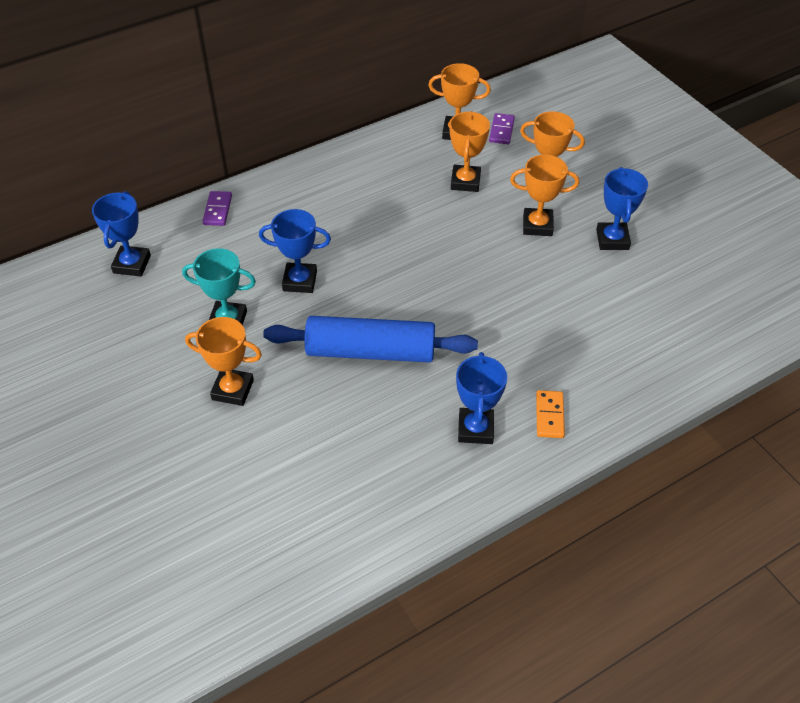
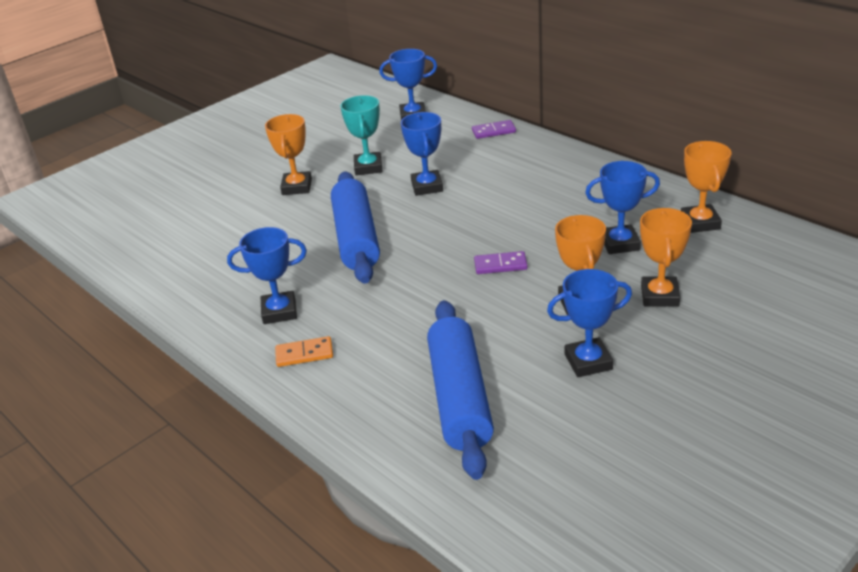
camera: 80 degrees right, 15 degrees down
orange trophy [450,111,490,192] -> blue trophy [585,161,660,254]
purple domino [489,113,515,144] -> purple domino moved to [474,251,528,274]
none -> blue rolling pin [427,300,494,480]

